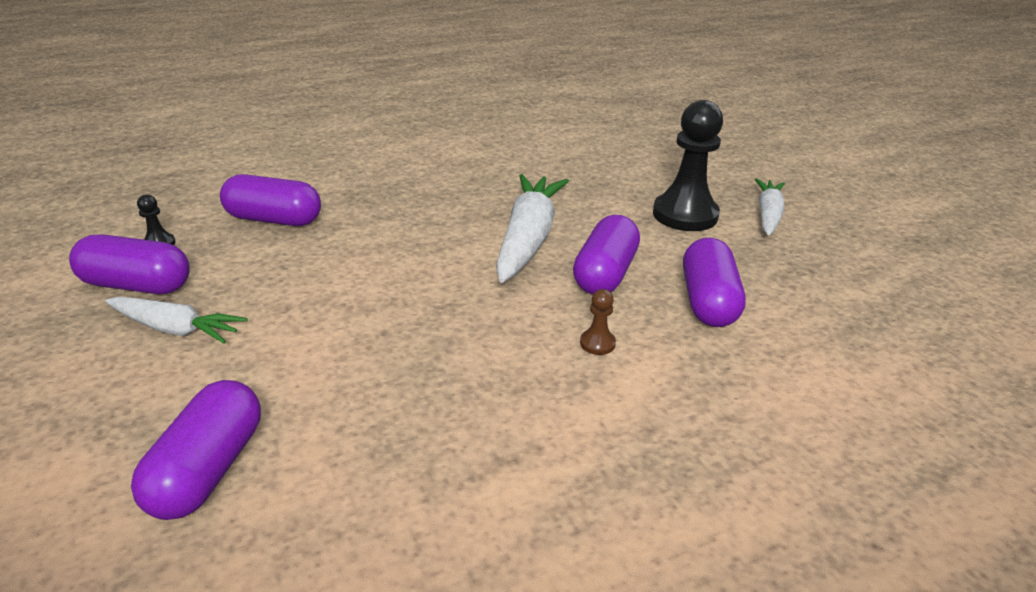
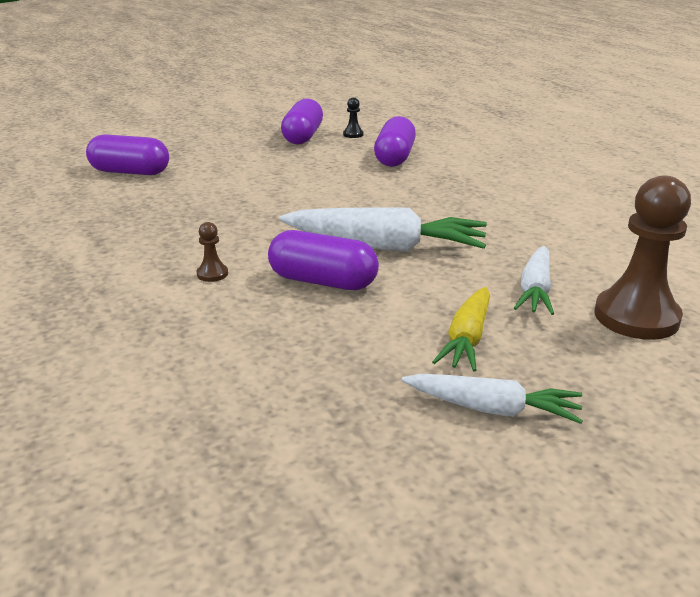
camera: 90 degrees right, 5 degrees down
white carrot [105,297,248,344] -> white carrot moved to [514,246,554,315]
black pawn [653,100,723,231] -> yellow carrot [432,287,490,372]
purple capsule [683,238,746,327] -> none
none -> brown pawn [595,176,691,340]

